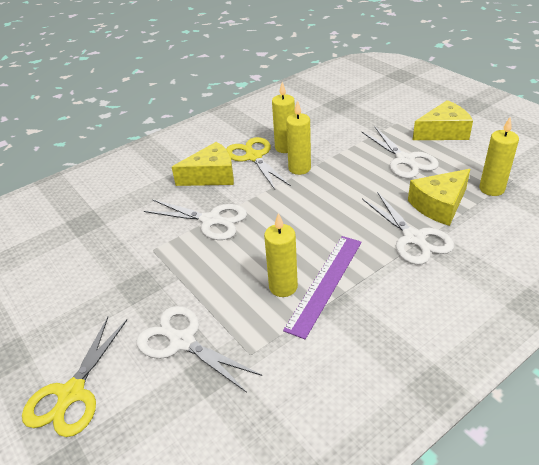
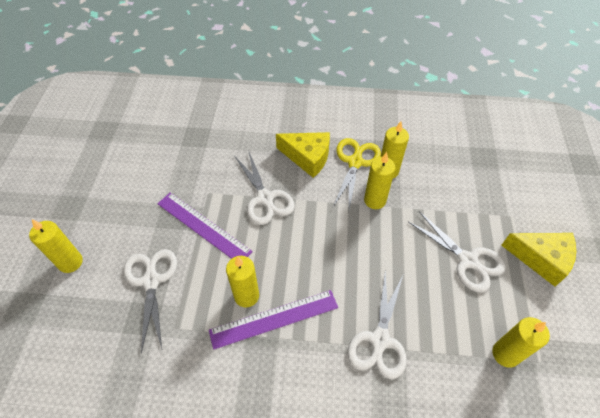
camera: 40 degrees right, 15 degrees up
yellow scissors [22,317,127,437] -> yellow candle [29,219,83,273]
white scissors [362,127,439,179] -> white scissors turned 60 degrees counterclockwise [408,211,506,292]
yellow cheese [408,169,470,226] -> none
none -> purple ruler [157,193,253,259]

